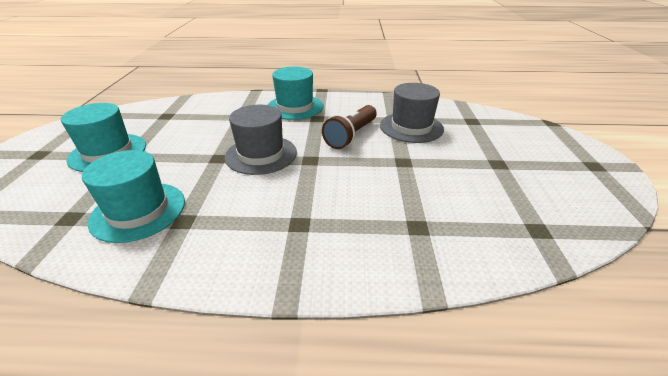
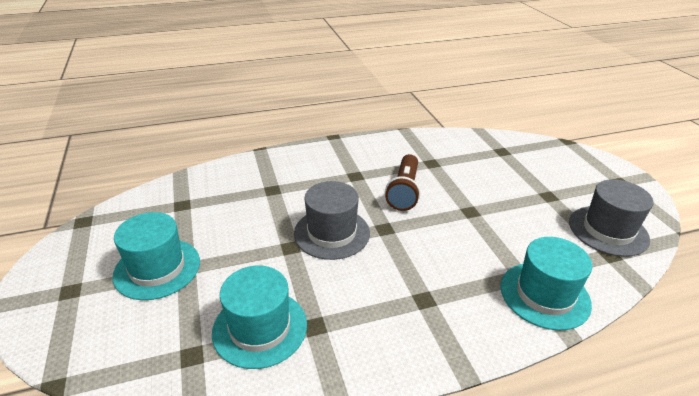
camera: 20 degrees left, 0 degrees up
turquoise hat [268,67,323,120] -> turquoise hat moved to [501,237,592,330]
grey hat [380,83,444,143] -> grey hat moved to [569,179,654,257]

